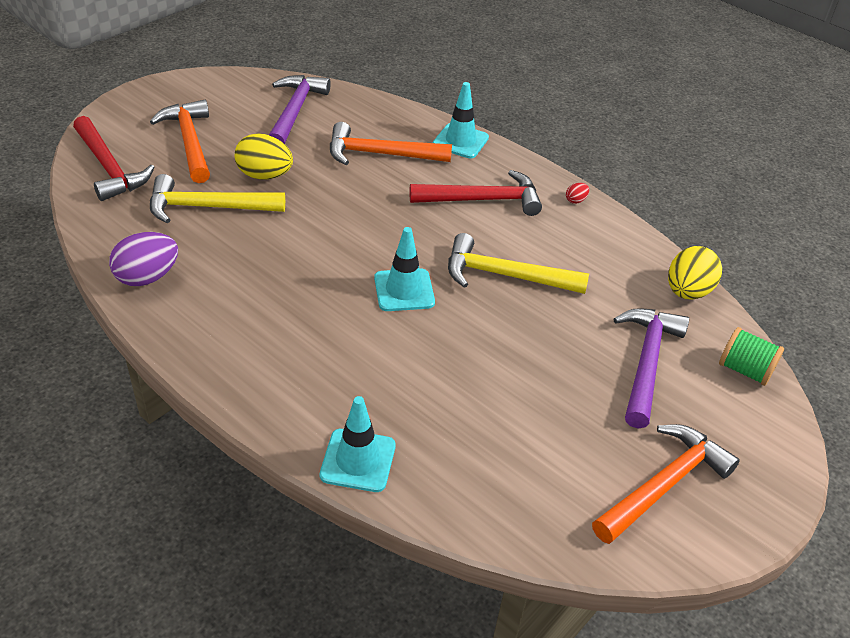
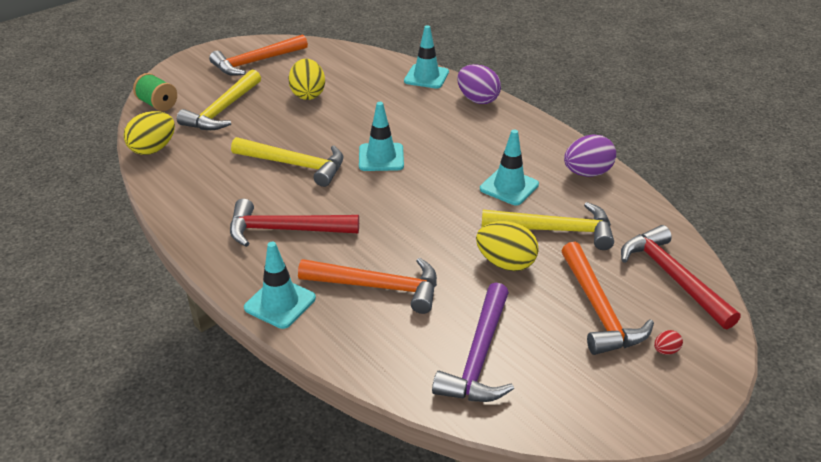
camera: 170 degrees left, 5 degrees down
red egg [566,183,589,204] -> red egg moved to [654,330,683,355]
purple hammer [613,308,689,429] -> yellow hammer [177,70,261,130]
none -> yellow egg [289,59,325,100]
none -> purple egg [457,64,501,104]
none -> turquoise traffic cone [480,130,539,205]

